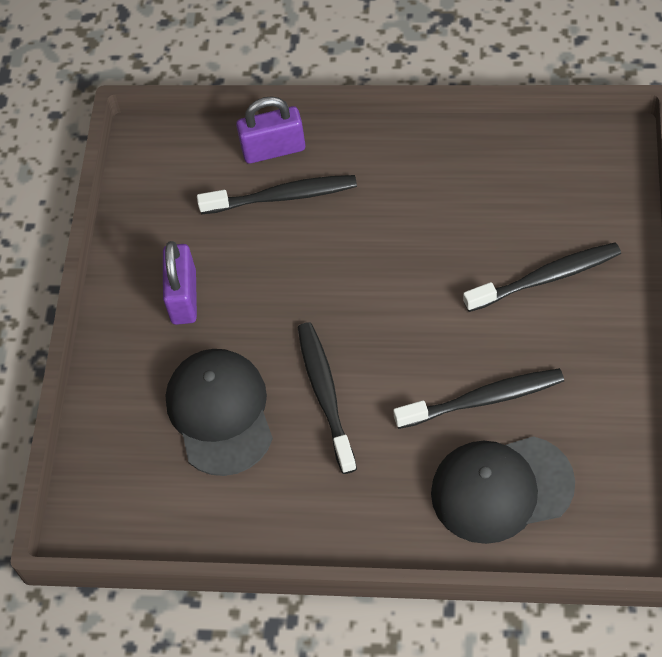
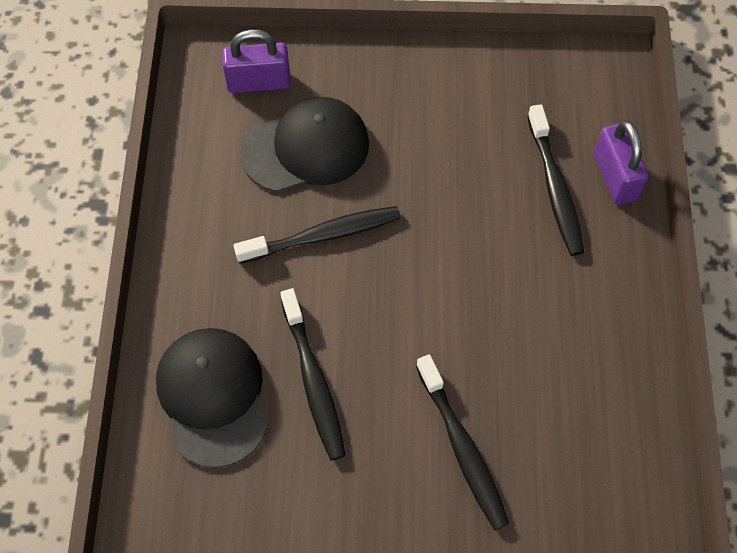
camera: 80 degrees right, 5 degrees up
purple padlock [163,241,197,325] -> purple padlock moved to [222,29,291,93]

